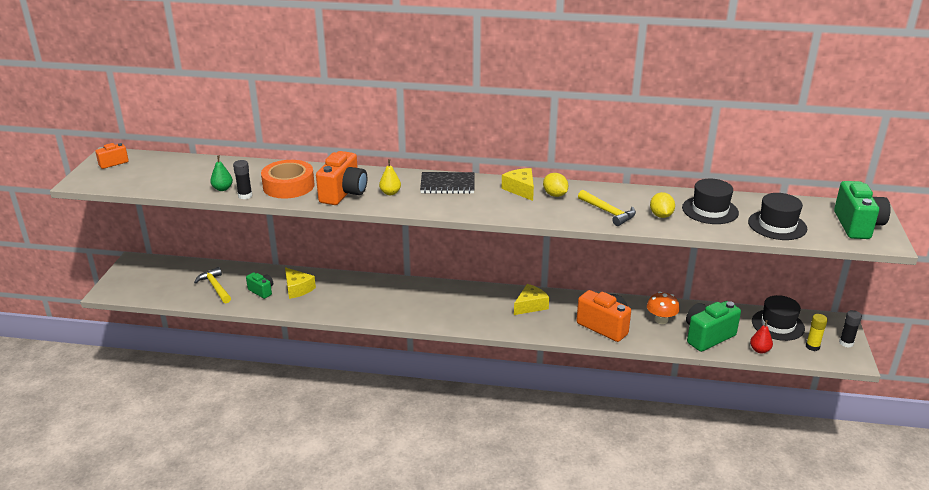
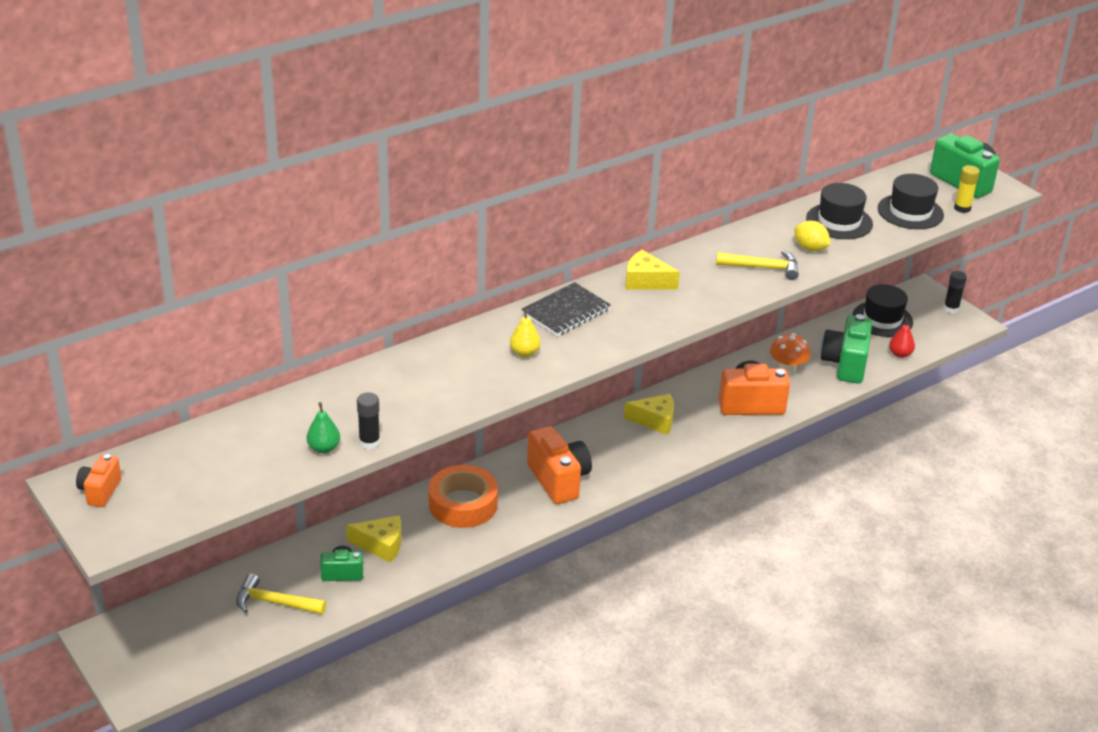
camera: 45 degrees left, 5 degrees up
orange tape [261,160,315,199] -> orange tape moved to [429,465,498,528]
orange camera [316,151,367,205] -> orange camera moved to [527,427,592,504]
yellow cheese [514,284,549,315] -> yellow cheese turned 90 degrees clockwise [624,394,674,435]
yellow lemon [543,173,568,197] -> none
yellow glue stick [806,314,828,351] -> yellow glue stick moved to [954,165,980,213]

